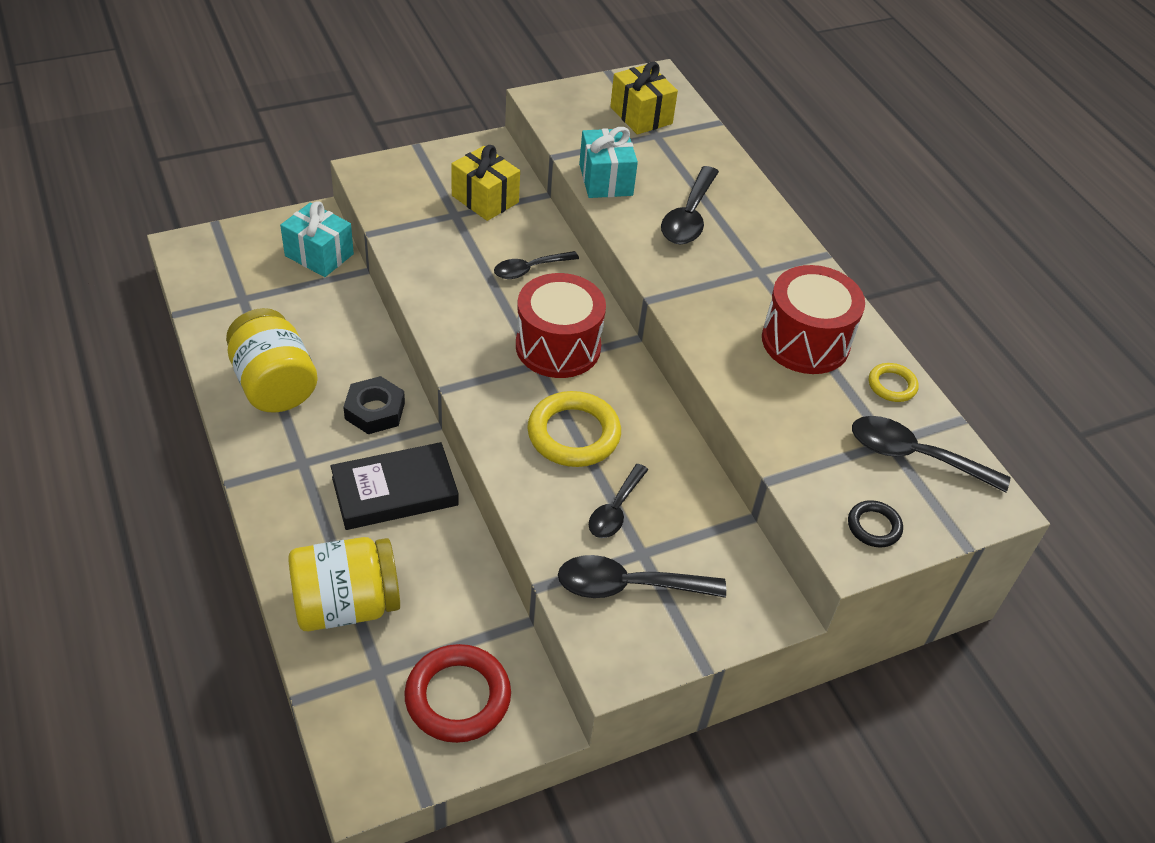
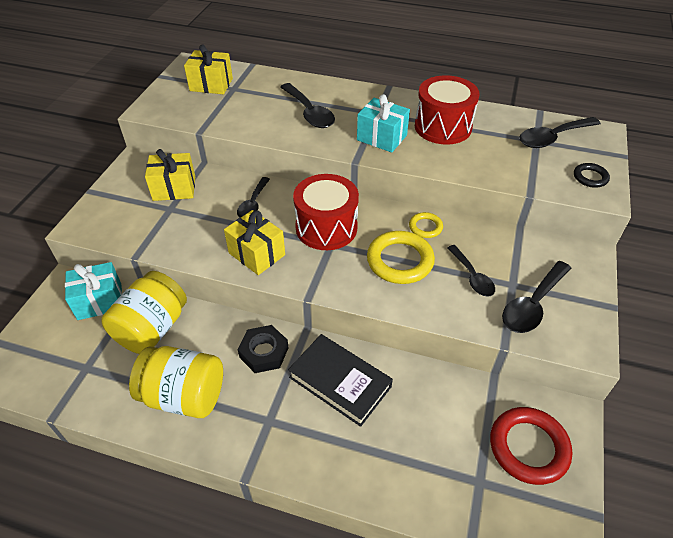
camera: 45 degrees left, 0 degrees up
yellow jar [288,537,400,631] -> yellow jar moved to [101,271,187,354]
black book [330,442,459,530] -> black book turned 75 degrees counterclockwise [288,334,393,427]
turquoise gift [579,127,638,198] -> turquoise gift moved to [357,94,410,153]
yellow ring [869,363,918,402] -> yellow ring moved to [409,212,443,238]
none -> yellow gift [224,210,285,275]

